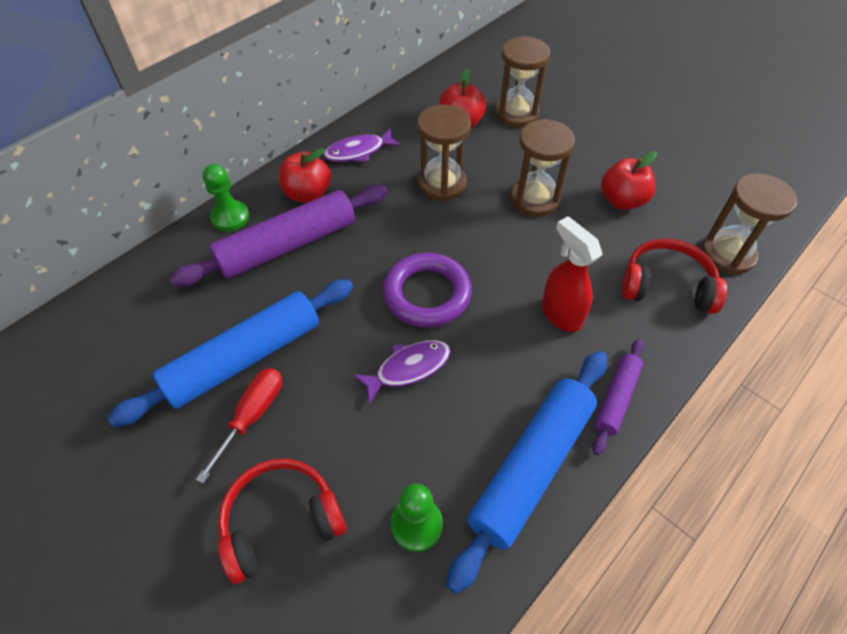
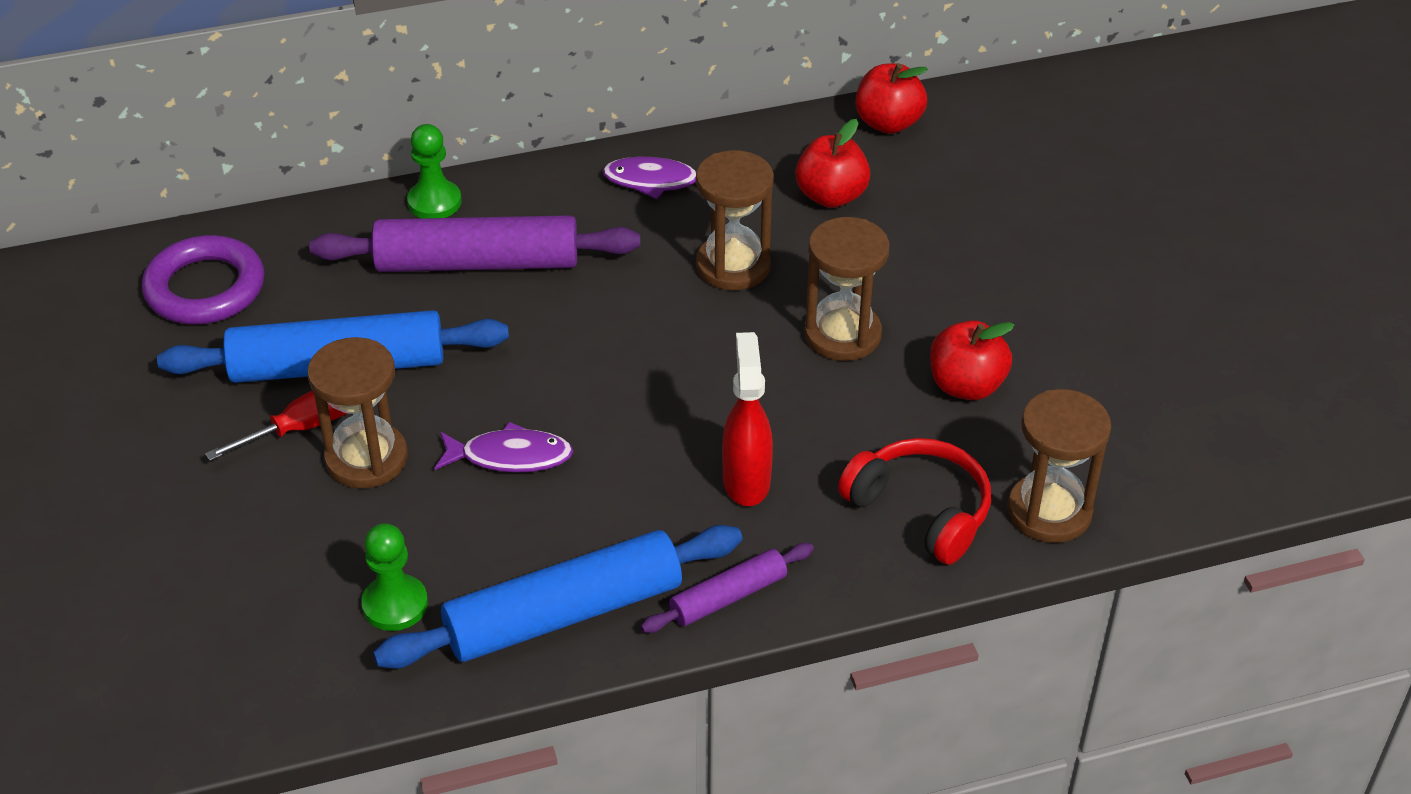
camera: 30 degrees right, 10 degrees down
red headphones [218,459,346,584] -> none
red apple [279,148,331,203] -> red apple moved to [855,63,928,134]
purple ring [383,253,472,328] -> purple ring moved to [142,235,265,324]
brown hourglass [495,36,550,127] -> brown hourglass moved to [307,337,408,488]

